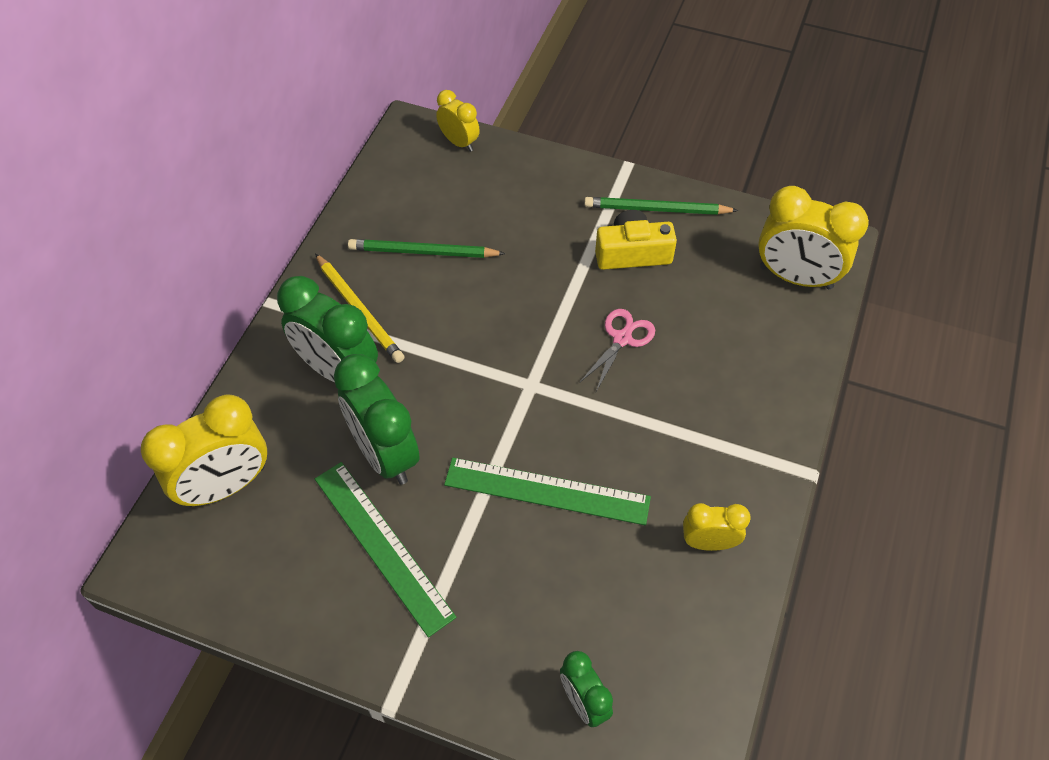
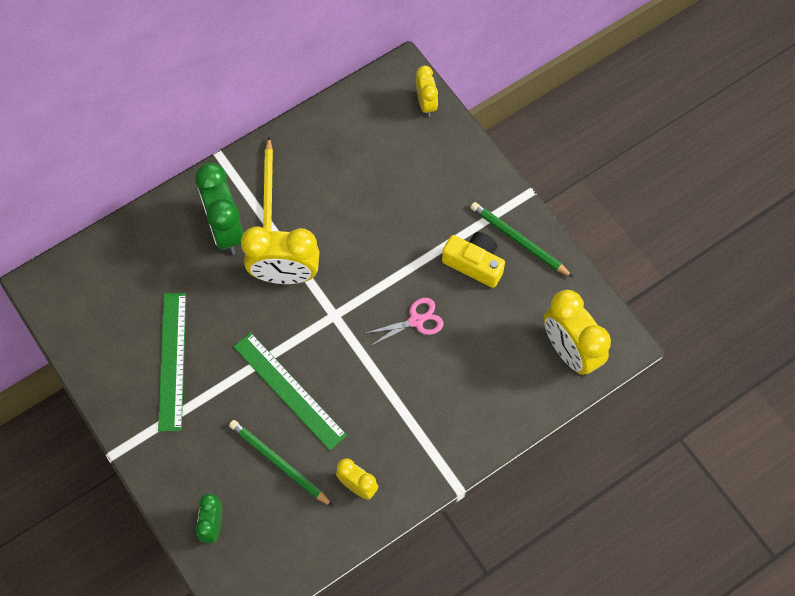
camera: 35 degrees right, 10 degrees up
yellow clock [141,395,267,507] -> yellow clock moved to [241,226,319,284]
green clock [334,354,420,485] -> none
green pencil [348,239,505,258] -> green pencil moved to [229,420,333,507]

